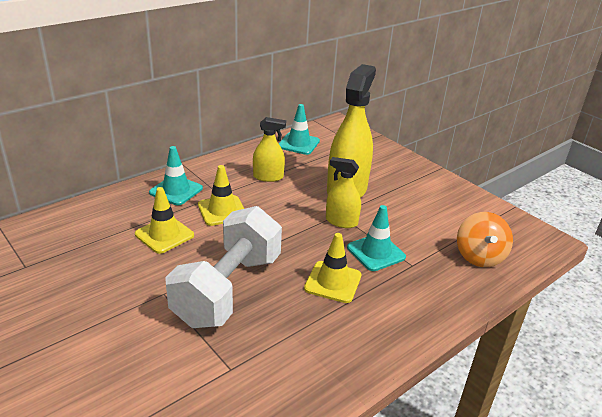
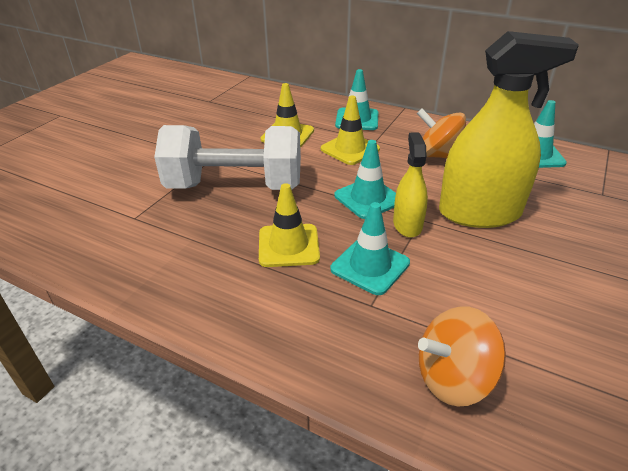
camera: 70 degrees right, 5 degrees up
yellow spray bottle [253,117,286,182] -> orange spinning top [417,109,466,158]
none -> turquoise traffic cone [334,140,396,219]

